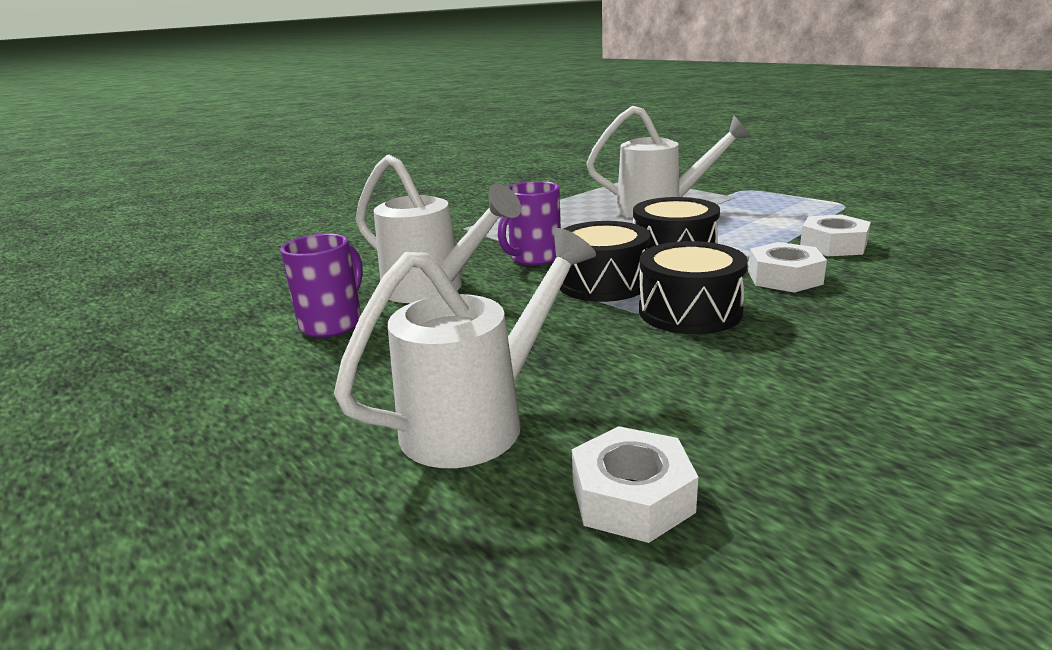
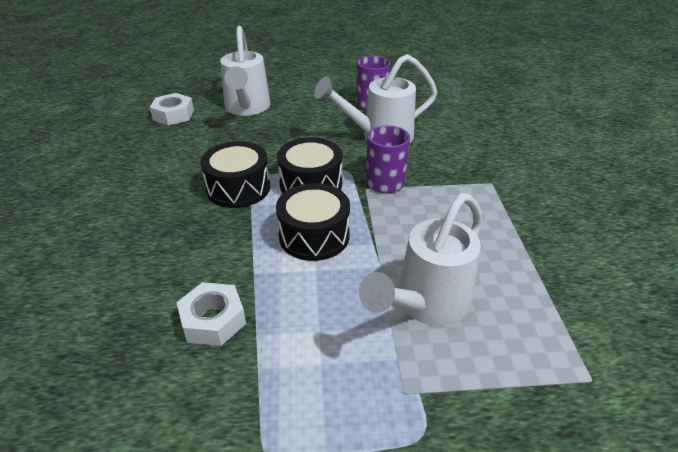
camera: 125 degrees right, 15 degrees up
white nut [748,242,827,293] -> none

